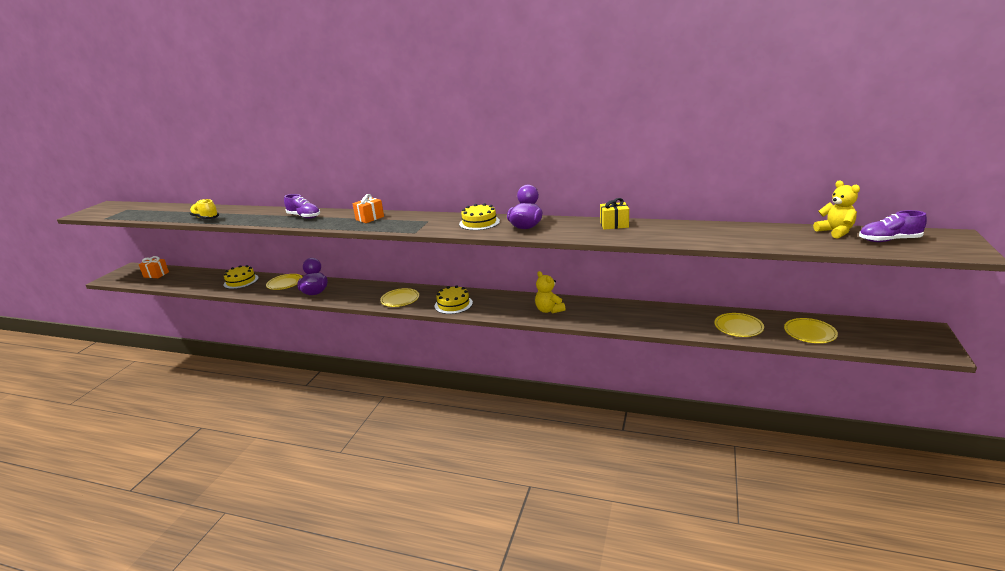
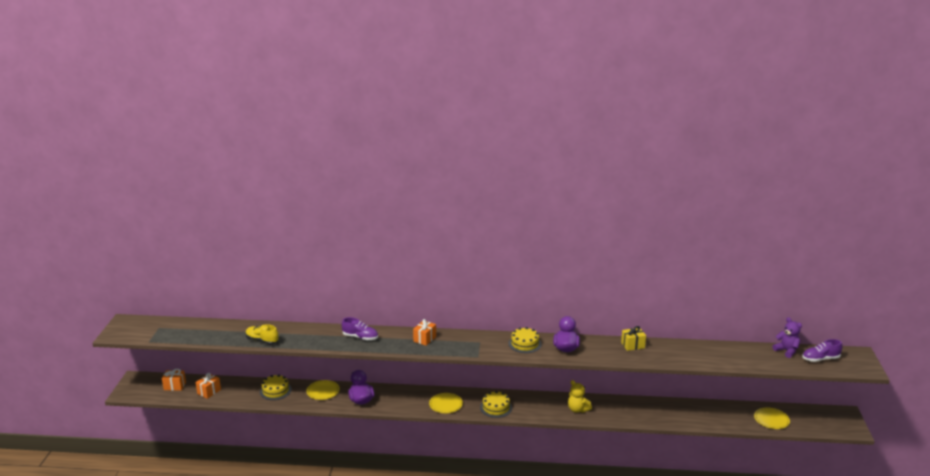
camera: 15 degrees left, 0 degrees up
yellow plate [714,313,764,337] -> none
yellow teddy bear [813,180,860,239] -> purple teddy bear [773,317,802,358]
none -> orange gift [196,373,221,399]

